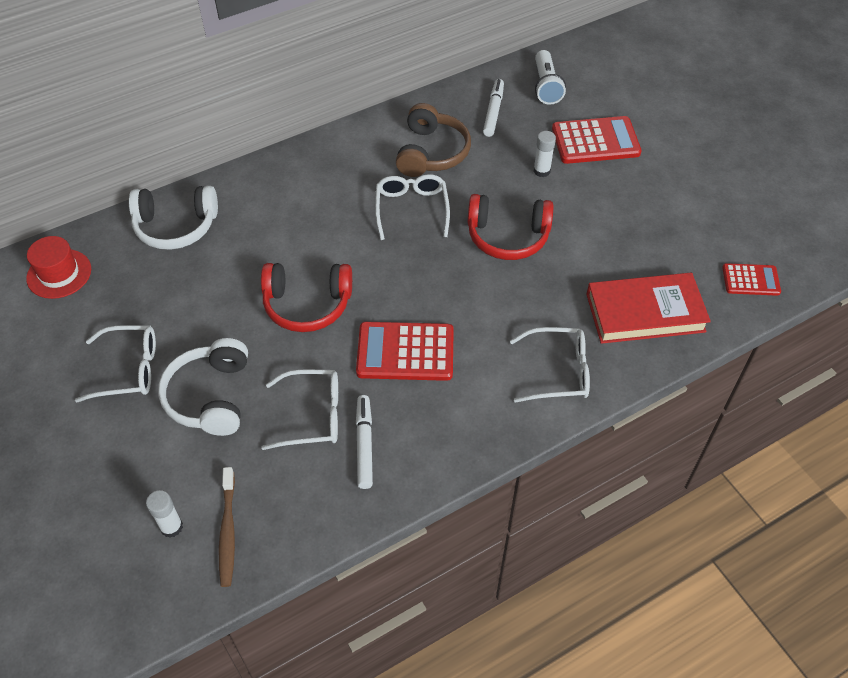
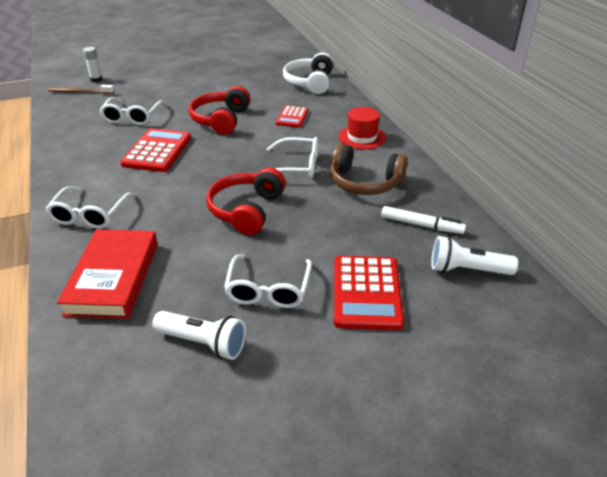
camera: 100 degrees right, 15 degrees down
red hat [26,236,91,299] -> red hat moved to [338,107,386,149]
white glasses [75,325,156,402] -> white glasses moved to [224,254,312,308]
white headphones [158,338,248,436] -> none
white marker [356,395,373,489] -> none
white glue stick [533,131,556,177] -> none
red calculator [722,263,781,296] -> red calculator moved to [276,106,308,128]
none -> white flashlight [152,311,246,360]

